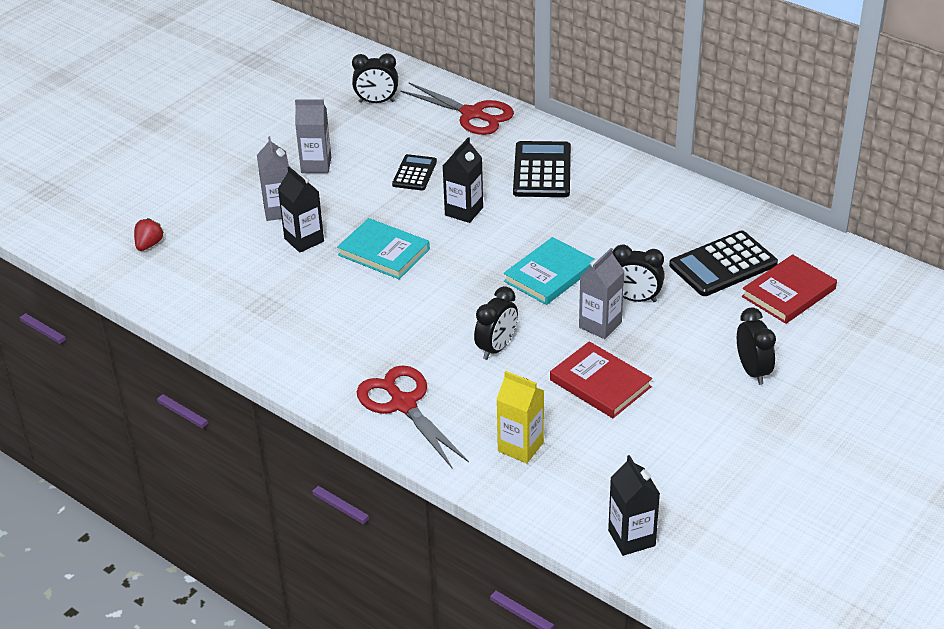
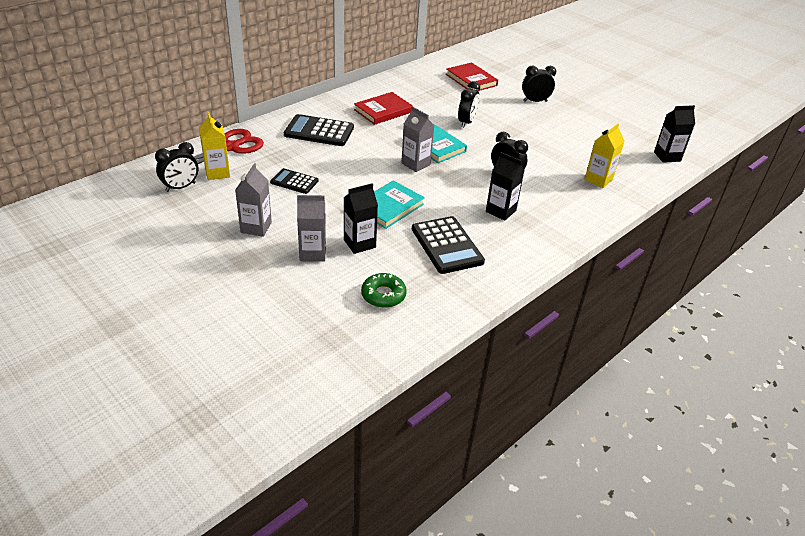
camera: 85 degrees left, 0 degrees up
red strawberry [134,218,164,251] -> none
black clock [352,53,398,103] -> black clock turned 45 degrees clockwise [155,142,199,192]
red scissors [357,365,469,468] -> none
black carton [443,137,483,223] -> black carton moved to [486,152,524,221]
red book [550,341,652,418] -> red book moved to [354,92,413,125]
grey carton [579,248,625,339] -> grey carton moved to [401,107,435,172]
black calculator [669,230,778,296] -> black calculator moved to [412,216,485,274]
none -> yellow carton [199,112,230,180]
none -> green donut [361,273,407,308]

